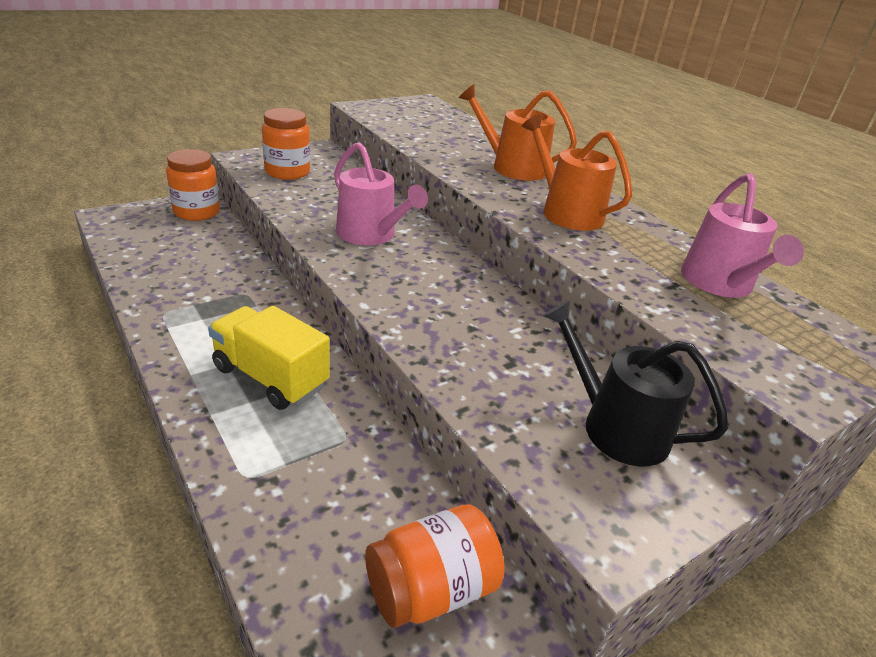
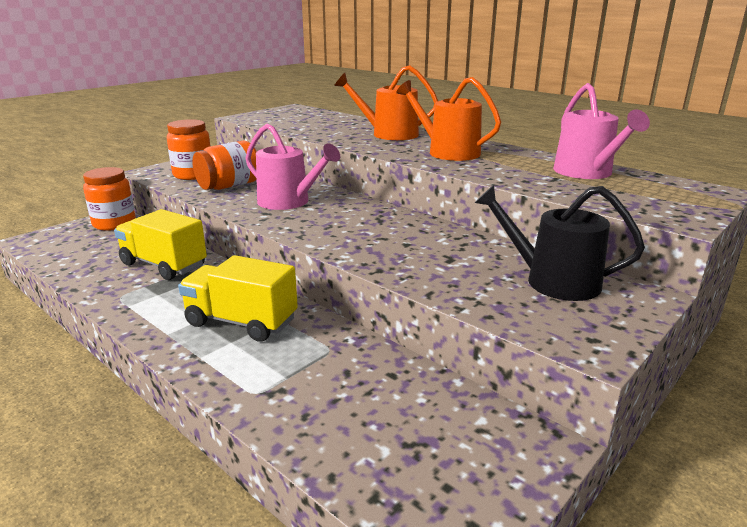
camera: 10 degrees left, 10 degrees down
orange jar [365,504,505,628] -> orange jar moved to [192,141,257,190]
none -> yellow truck [114,209,207,280]

